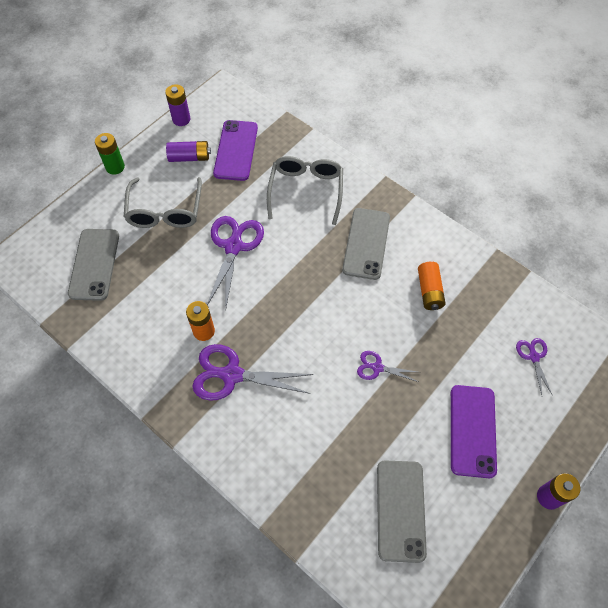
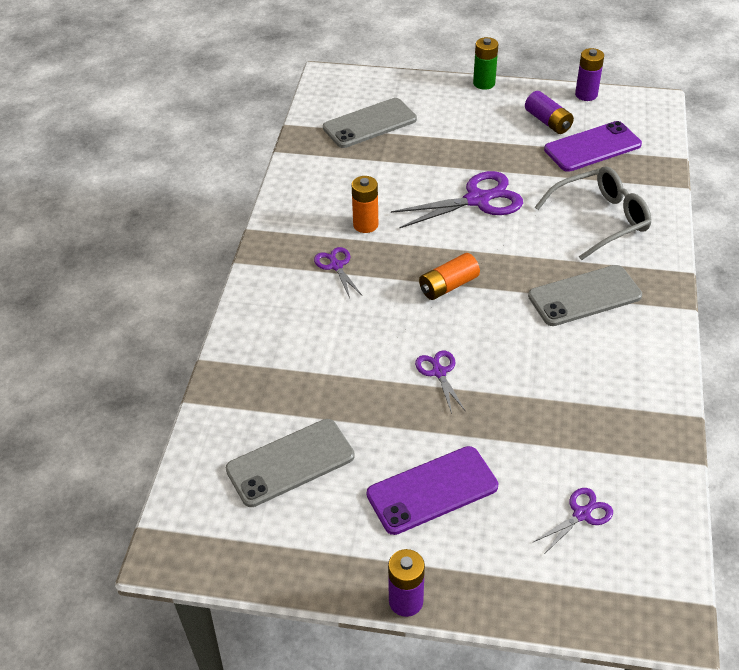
camera: 60 degrees right, 15 degrees down
grey glasses [124,177,202,228] -> none
purple scissors [192,344,313,401] -> purple scissors [314,247,362,298], size x0.53
orange battery [418,261,446,310] -> orange battery moved to [419,253,480,300]

